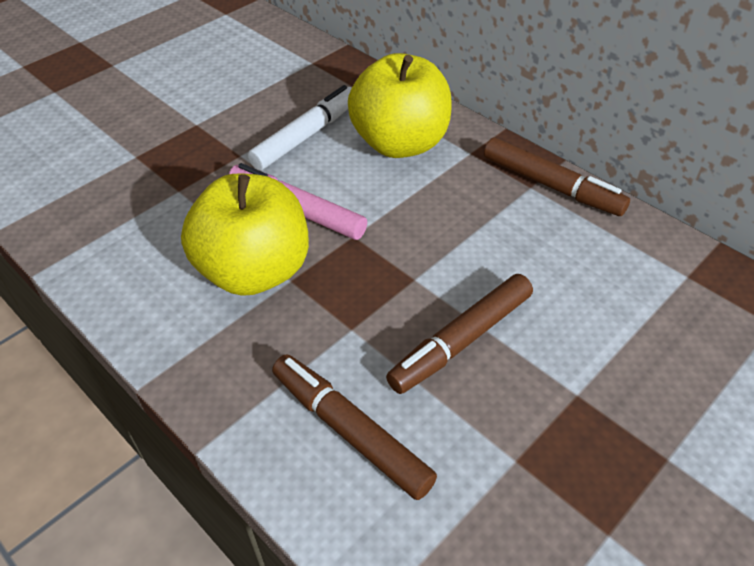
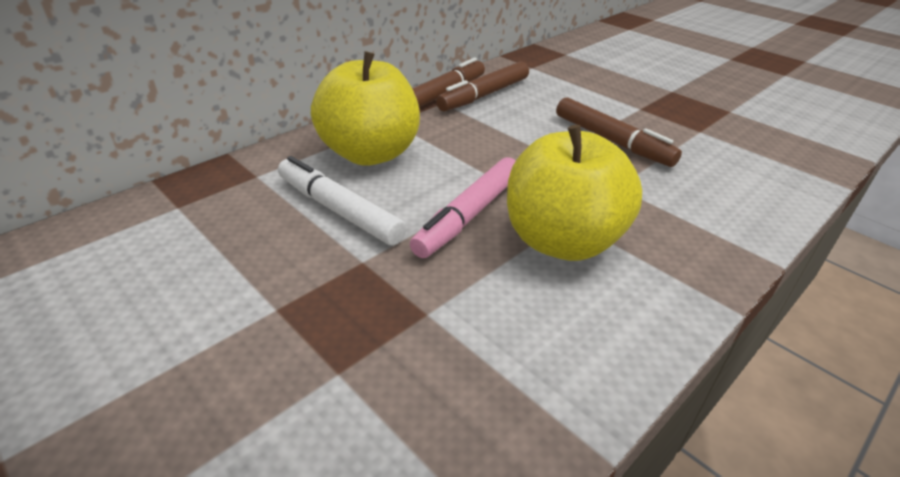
camera: 90 degrees left, 10 degrees down
brown marker [272,354,437,500] -> brown marker moved to [436,61,529,111]

